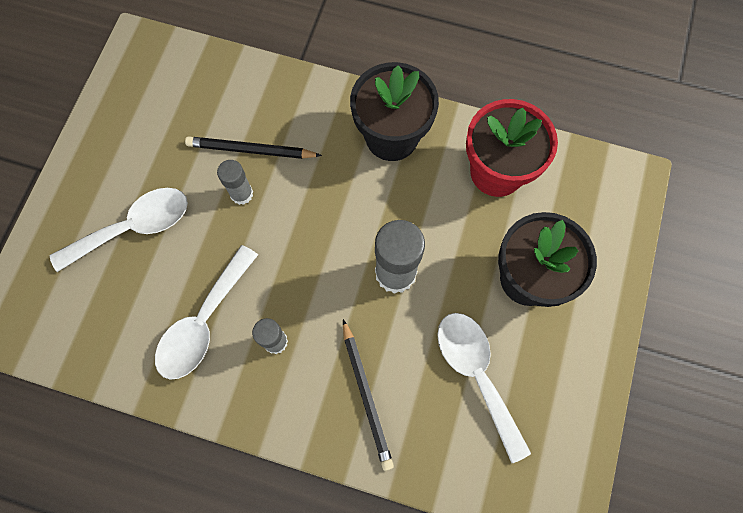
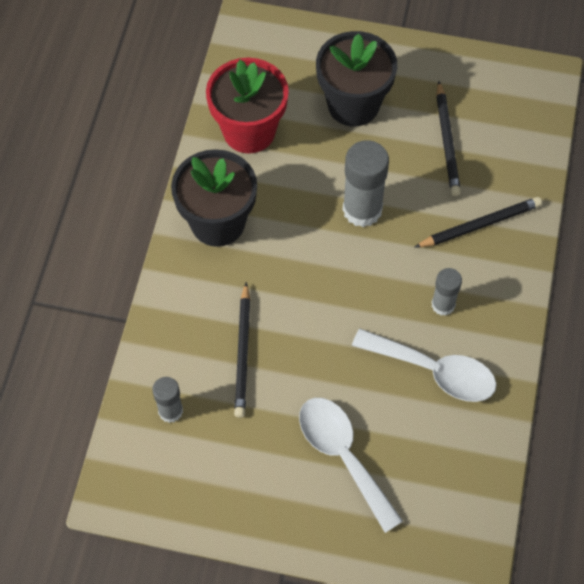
camera: 95 degrees left, 10 degrees down
grey glue stick [217,160,253,205] -> grey glue stick moved to [152,377,183,423]
white spoon [437,313,531,463] -> black pencil [436,81,461,196]

